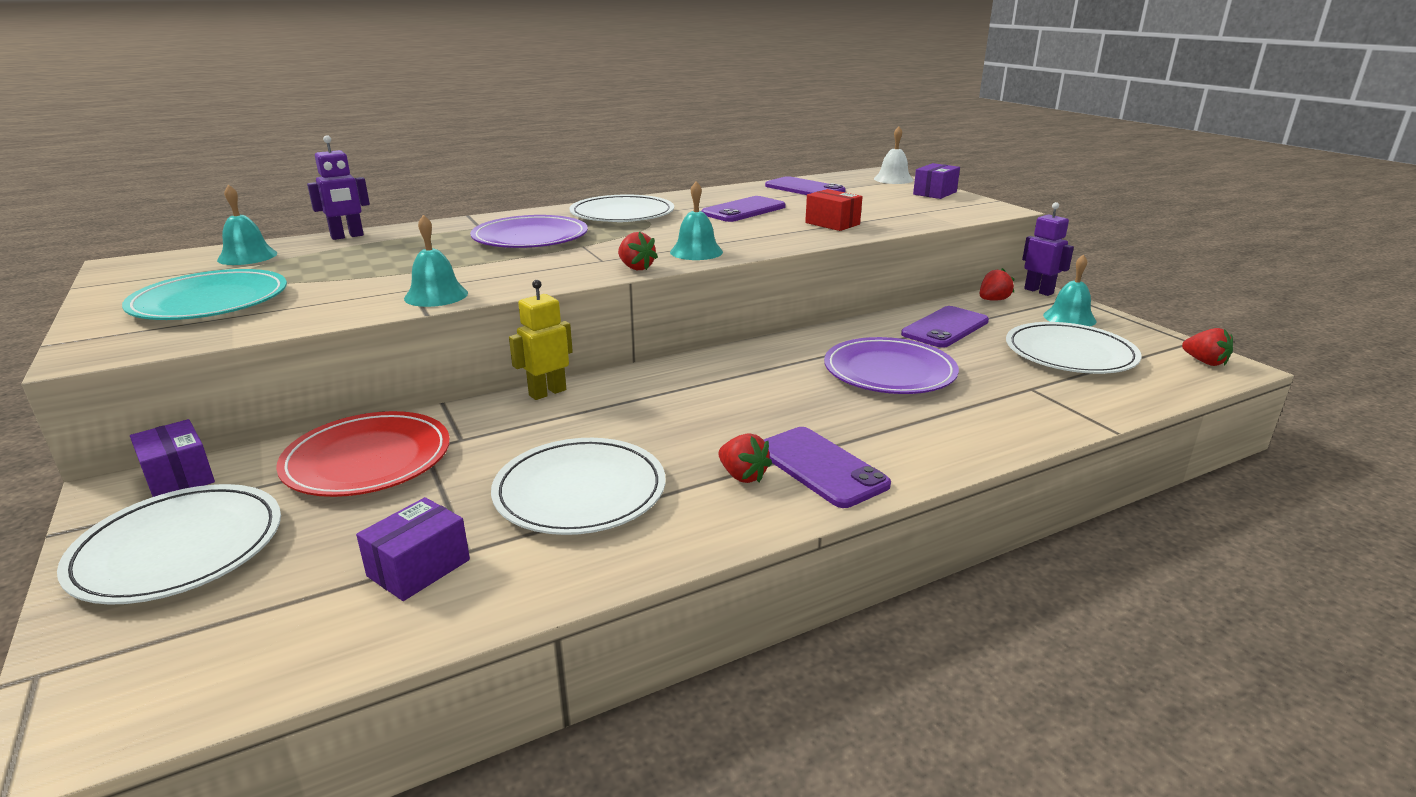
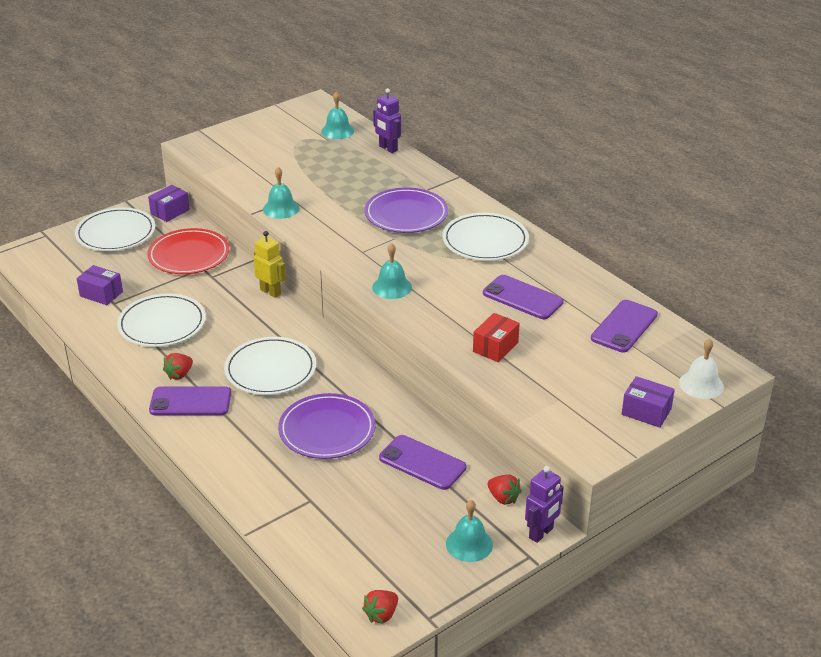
camera: 80 degrees right, 10 degrees up
turquoise plate [122,269,287,320] -> none
red strawberry [618,232,658,270] -> none
purple phone [764,427,891,508] -> purple phone turned 45 degrees clockwise [149,386,231,416]
white plate [1006,322,1142,374] -> white plate moved to [224,337,316,395]

